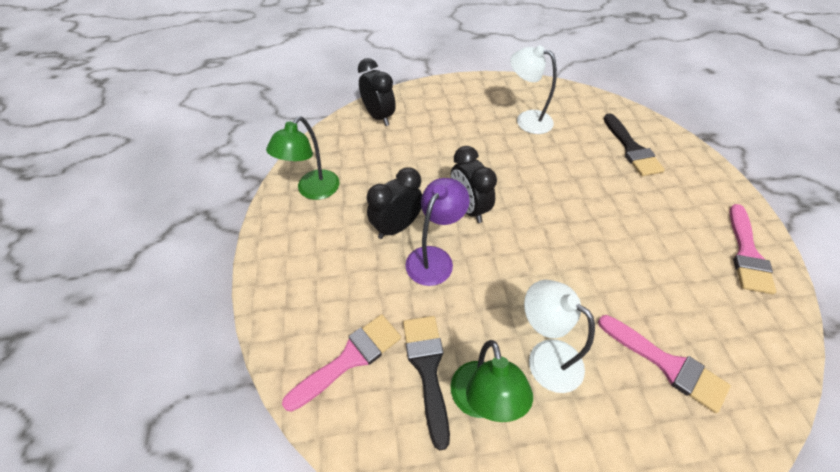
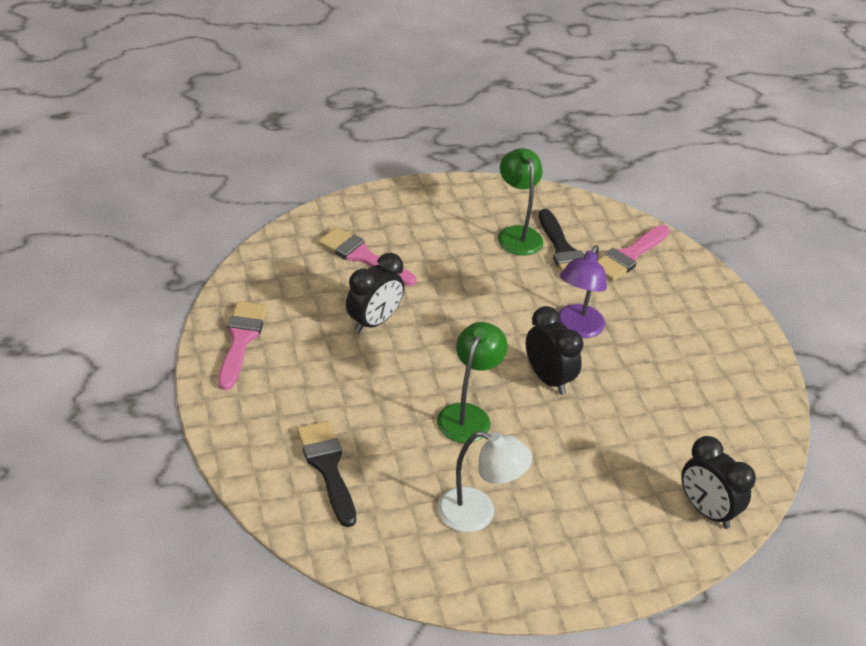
camera: 170 degrees right, 10 degrees down
green lamp [266,116,340,200] -> green lamp moved to [437,322,508,443]
black clock [367,167,422,239] -> black clock moved to [346,253,404,333]
white lamp [524,280,595,393] -> none

